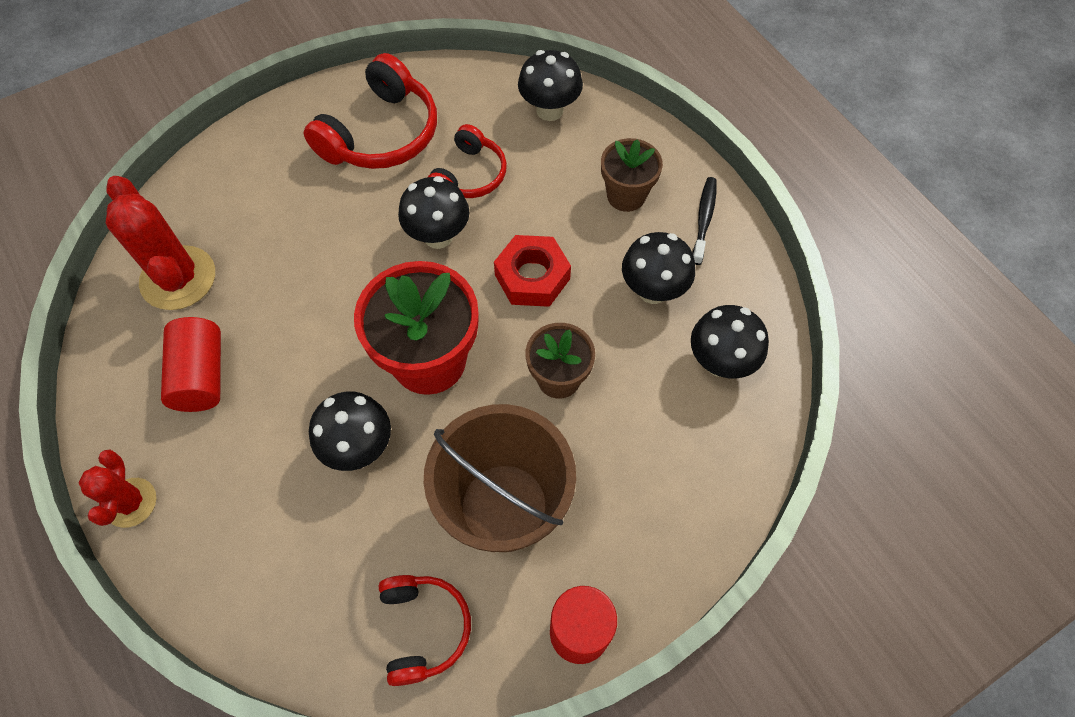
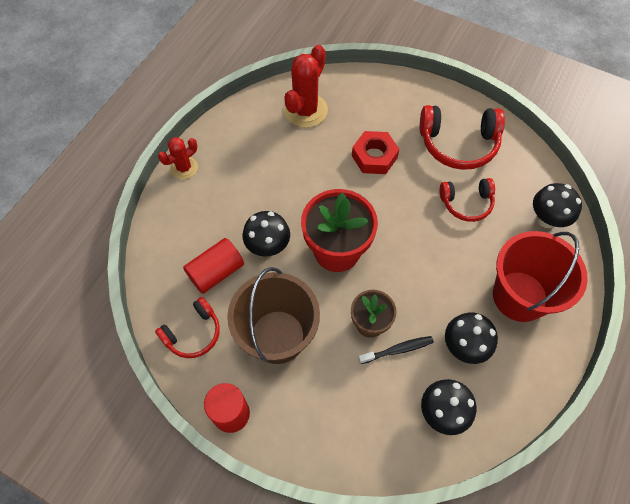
camera: 60 degrees right, 0 degrees up
red cylinder [161,317,221,412] -> red cylinder moved to [183,238,244,294]
black mushroom [398,176,469,249] -> none
red nut [494,235,571,307] -> red nut moved to [352,131,399,174]
brown flower pot [601,138,663,212] -> red bucket [493,231,588,322]
black toothbrush [692,177,717,265] -> black toothbrush moved to [358,336,434,364]

